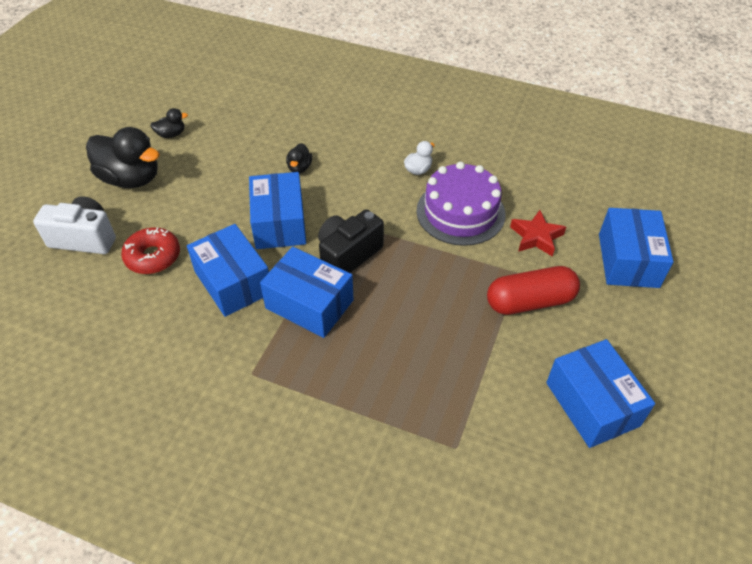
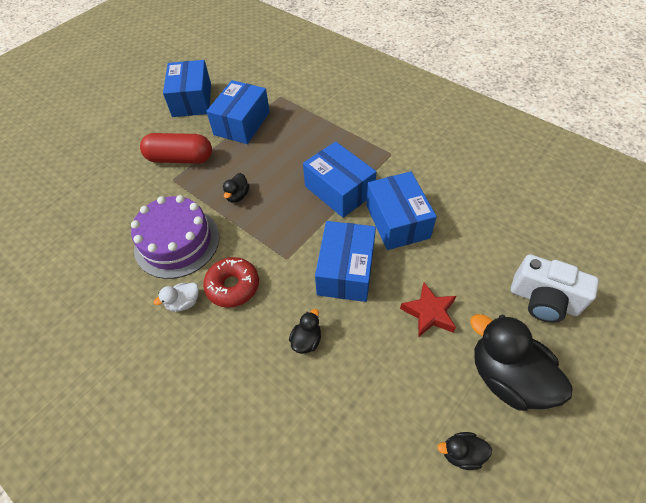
camera: 160 degrees left, 5 degrees up
red donut [121,227,180,274] -> red donut moved to [203,257,259,308]
black camera [318,209,384,273] -> none
red star [510,210,566,257] -> red star moved to [400,283,456,337]
blue box [599,208,674,288] -> blue box moved to [206,80,270,144]
none -> black duck [223,173,249,203]

